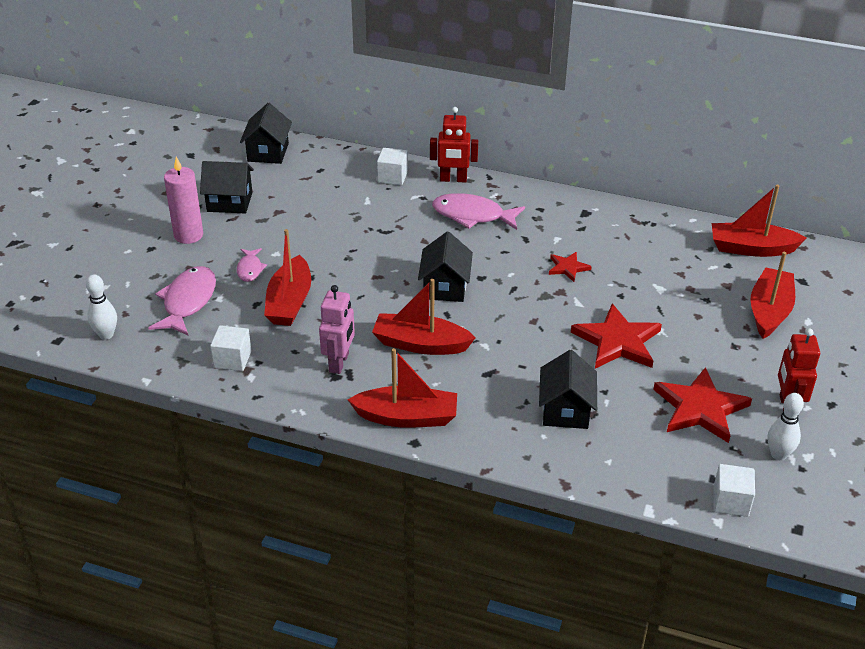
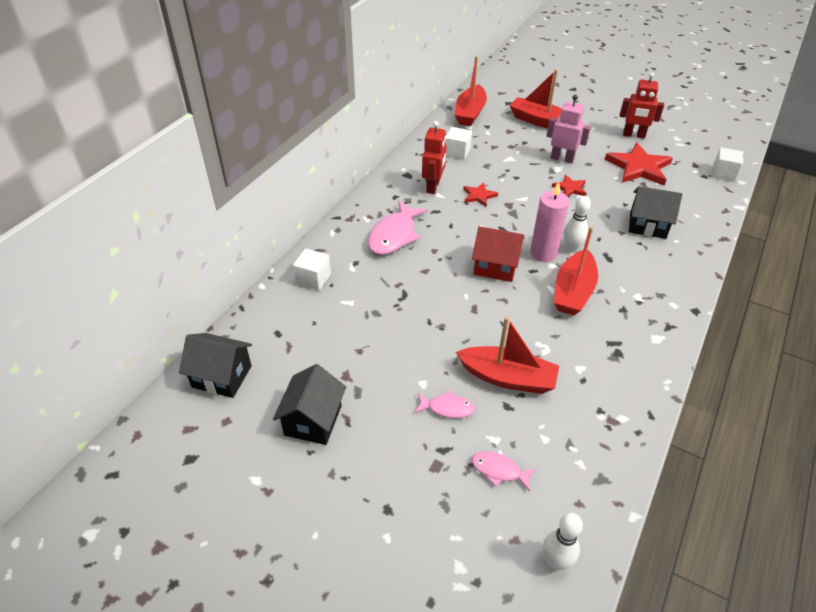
camera: 80 degrees left, 5 degrees up
pink fish [148,266,216,335] -> pink fish [472,451,536,491], size x0.55
pink candle [164,157,203,244] -> pink candle moved to [530,182,569,262]
white cube [210,325,251,371] -> white cube moved to [445,127,472,160]
pink robot [319,285,355,374] -> pink robot moved to [546,95,591,164]
red boat [348,348,457,428] -> none
black house [418,232,473,302] -> red house [472,226,524,282]
red robot [430,107,478,183] -> red robot moved to [422,121,447,194]
red star [571,304,662,369] -> red star [552,175,587,197], size x0.51
white bowling pin [768,393,804,461] -> white bowling pin moved to [564,196,591,252]

